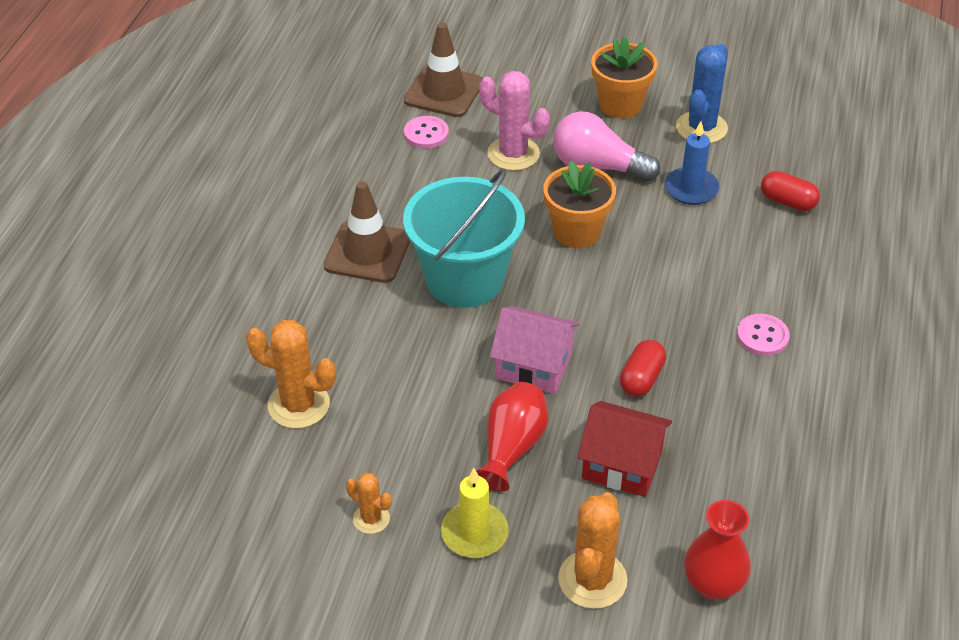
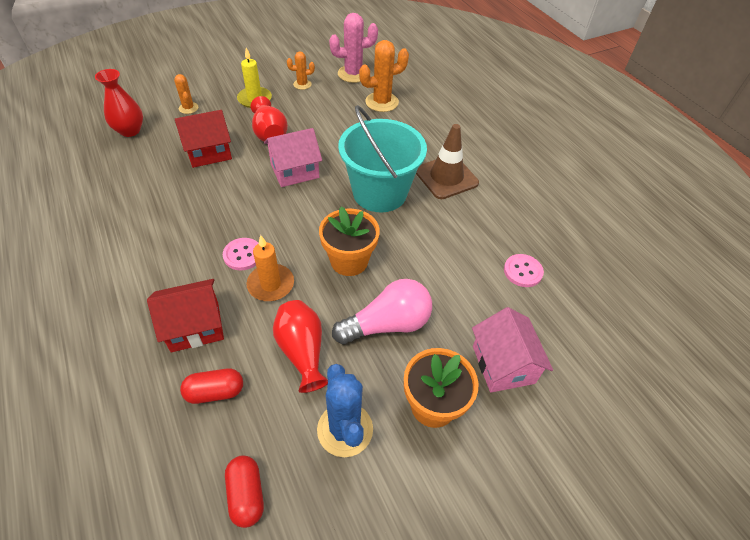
camera: 135 degrees right, 5 degrees up
brown traffic cone [404,22,483,117] -> none
pink cactus [479,71,550,171] -> pink cactus moved to [329,13,378,83]
orange cactus [558,492,628,609] -> orange cactus [174,74,198,114], size x0.56
red capsule [620,340,666,397] -> red capsule moved to [225,455,264,528]
blue candle [665,121,720,205] -> red vase [273,300,328,393]
pink button [737,314,790,356] -> pink button moved to [223,238,259,271]
none -> red house [147,279,224,352]
none -> orange candle [247,235,294,301]
none -> pink house [472,307,553,393]

